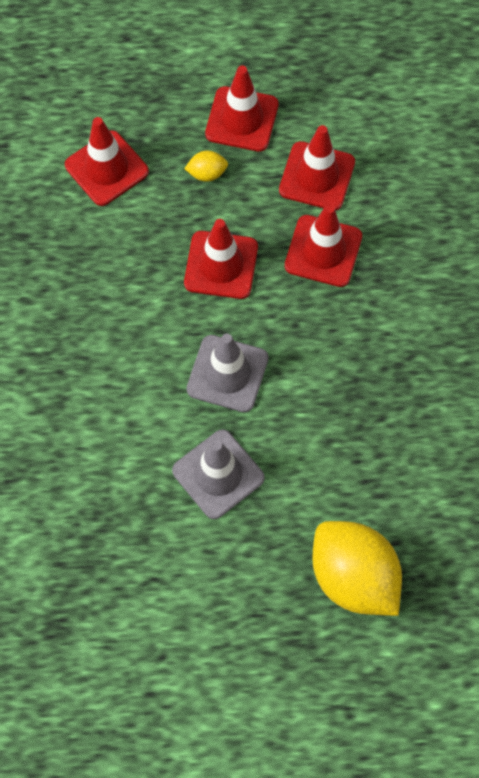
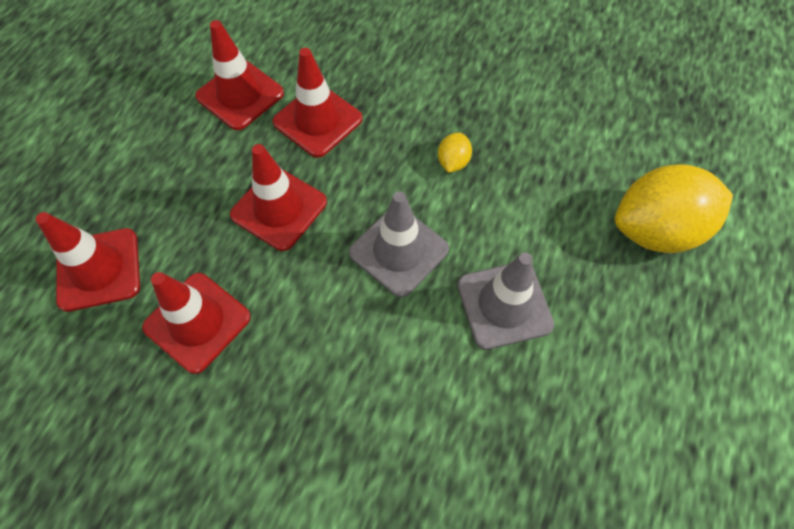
camera: 65 degrees left, 5 degrees down
yellow lemon [184,151,228,182] -> yellow lemon moved to [438,133,472,173]
red traffic cone [205,66,279,152] -> red traffic cone moved to [142,272,251,374]

